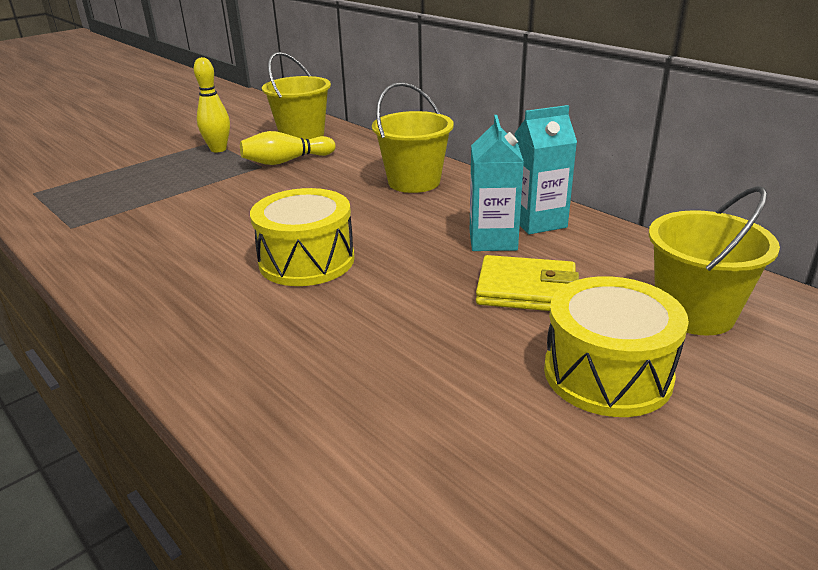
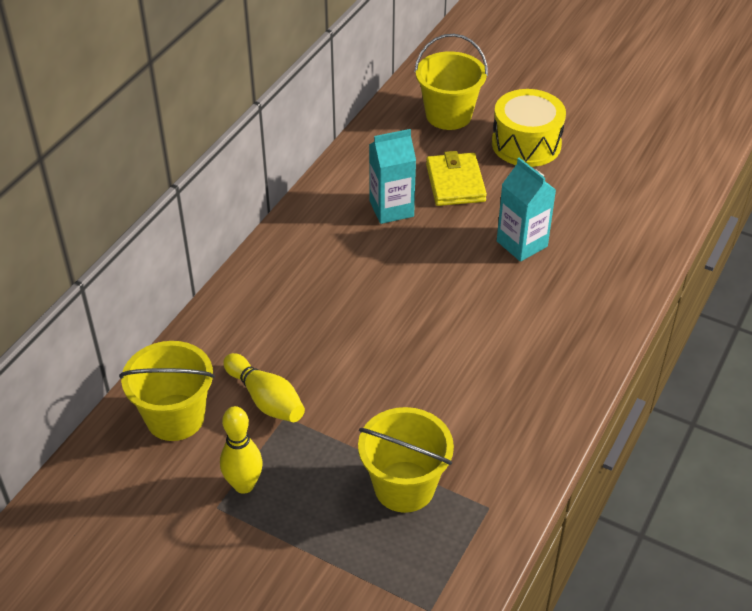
camera: 110 degrees left, 15 degrees up
yellow drum [250,188,355,286] -> none
yellow bucket [372,82,454,193] -> yellow bucket moved to [358,407,454,513]
turquoise carton [514,105,577,234] -> turquoise carton moved to [497,158,556,262]

